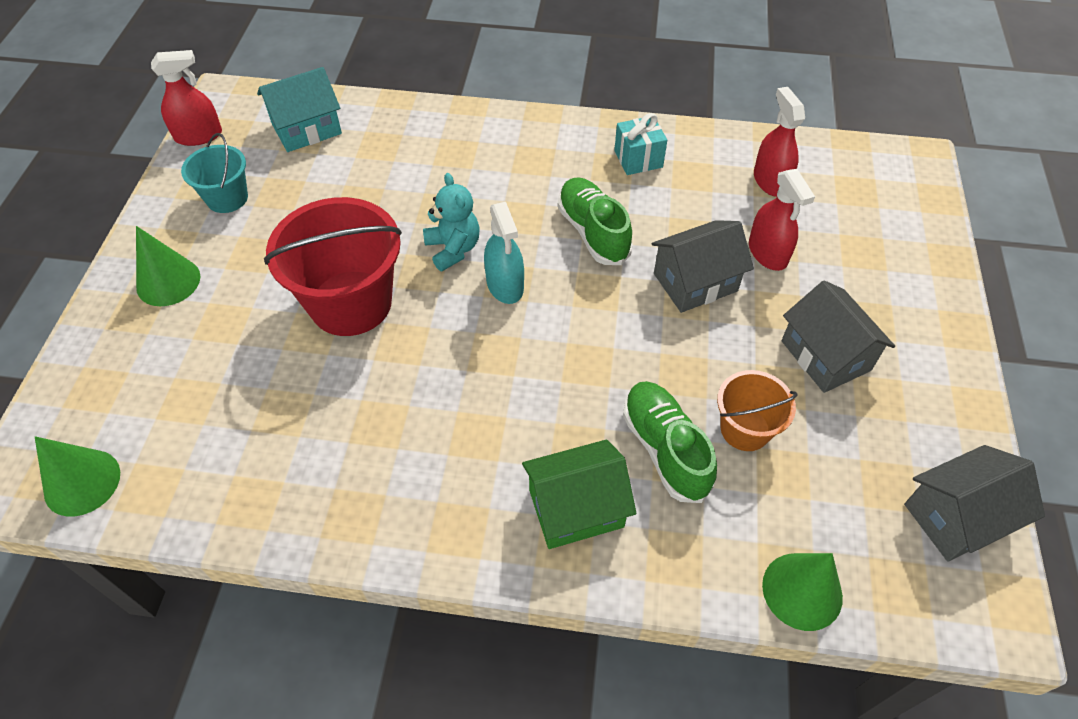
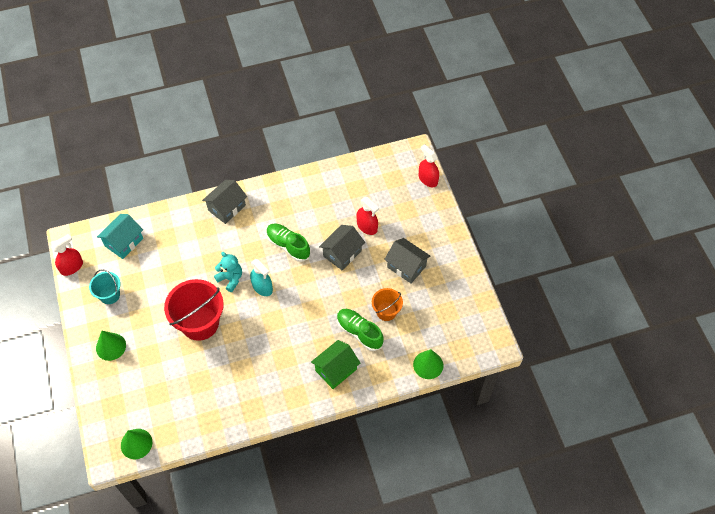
camera: 25 degrees left, 5 degrees up
turquoise gift [614,113,667,175] -> none
red spray bottle [754,87,805,197] -> red spray bottle moved to [419,144,439,187]
grey house [904,445,1045,561] -> grey house moved to [202,180,247,224]

